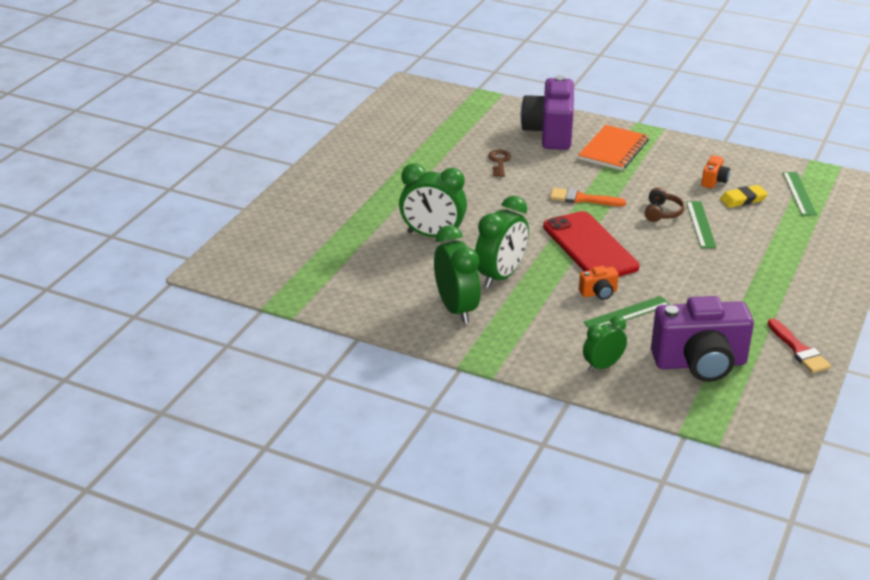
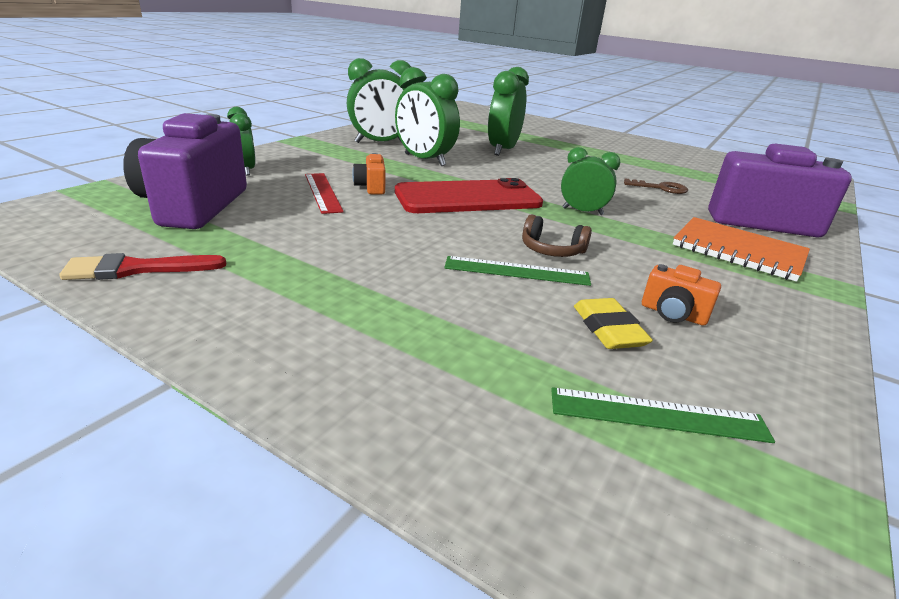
camera: 95 degrees right, 5 degrees down
orange brush [550,188,626,206] -> green clock [561,147,620,215]
green ruler [584,296,671,327] -> red ruler [305,173,344,214]

